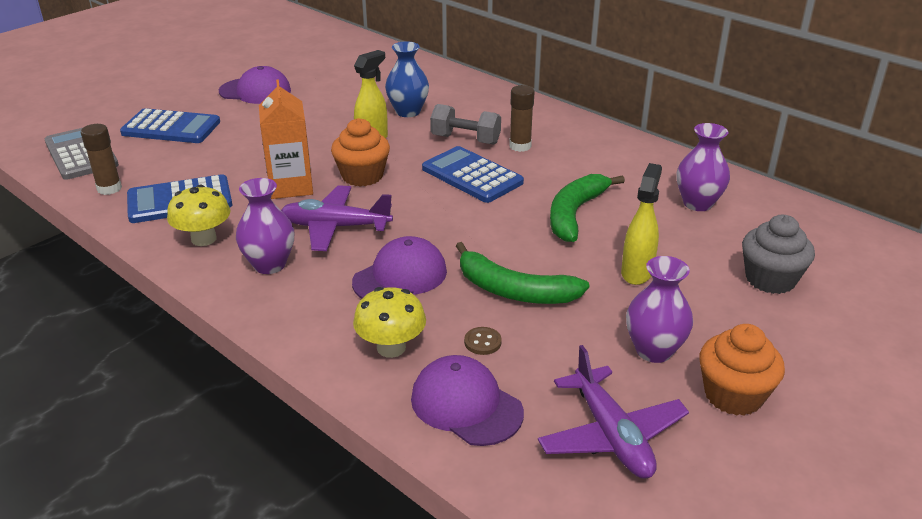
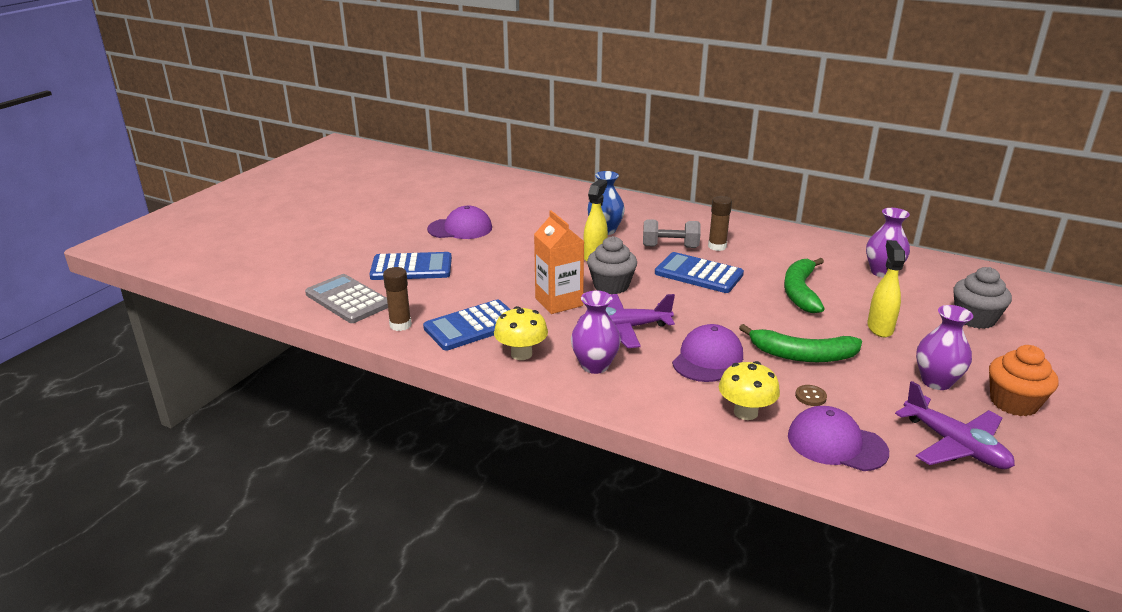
camera: 15 degrees left, 5 degrees down
orange cupcake [331,118,390,187] -> grey cupcake [587,236,637,294]

